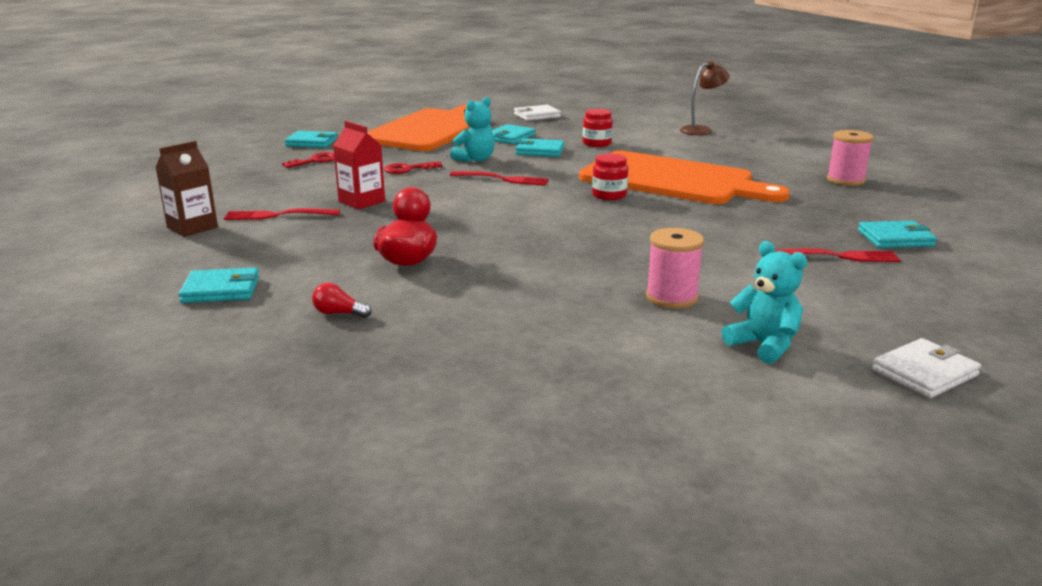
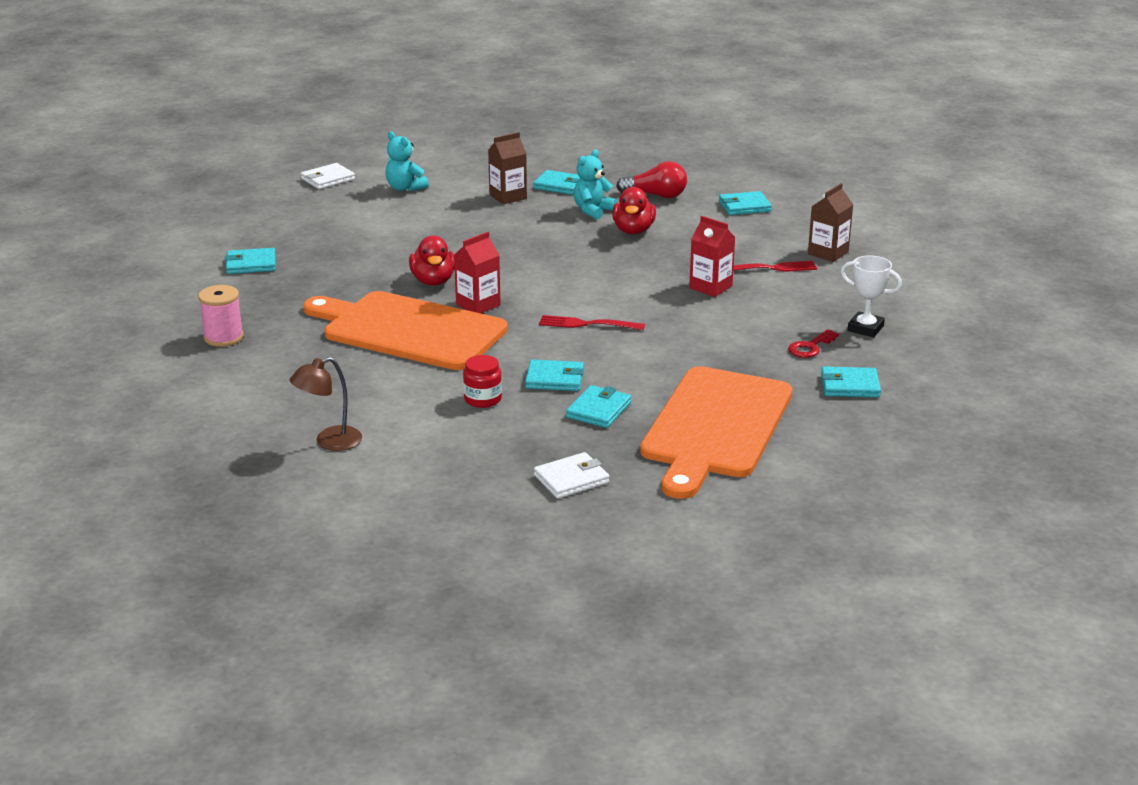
camera: 175 degrees right, 5 degrees up
red light bulb [312,282,371,318] -> red light bulb [616,161,687,198], size x1.88
red key [384,161,442,174] -> none
turquoise teddy bear [450,97,495,162] -> turquoise teddy bear moved to [574,150,617,220]
red jar [592,153,628,200] -> red carton [454,232,501,313]
pink spool [646,228,704,308] -> none
red fork [775,248,901,262] -> none
none -> red duck [409,236,455,286]
none -> brown carton [488,132,527,204]
none -> turquoise wallet [533,170,580,195]
none -> white trophy [841,255,902,337]

